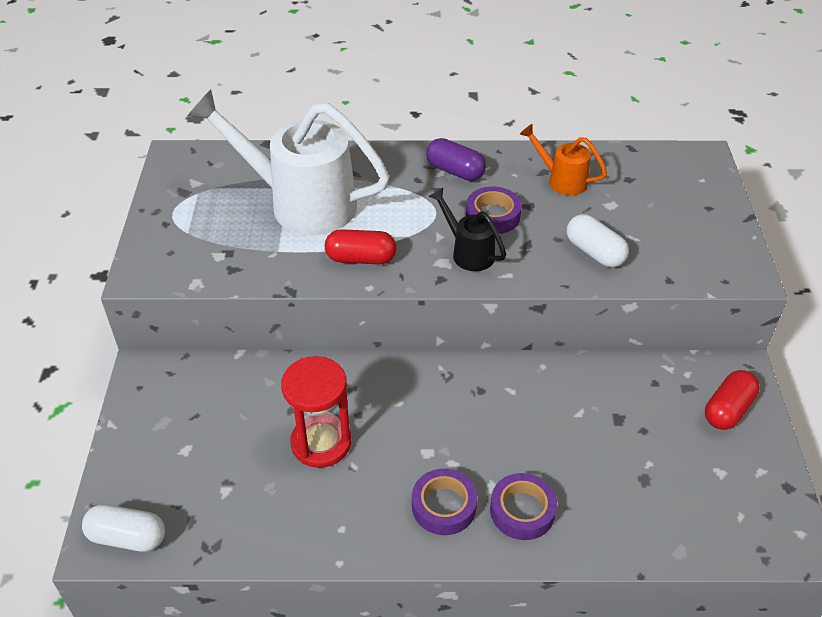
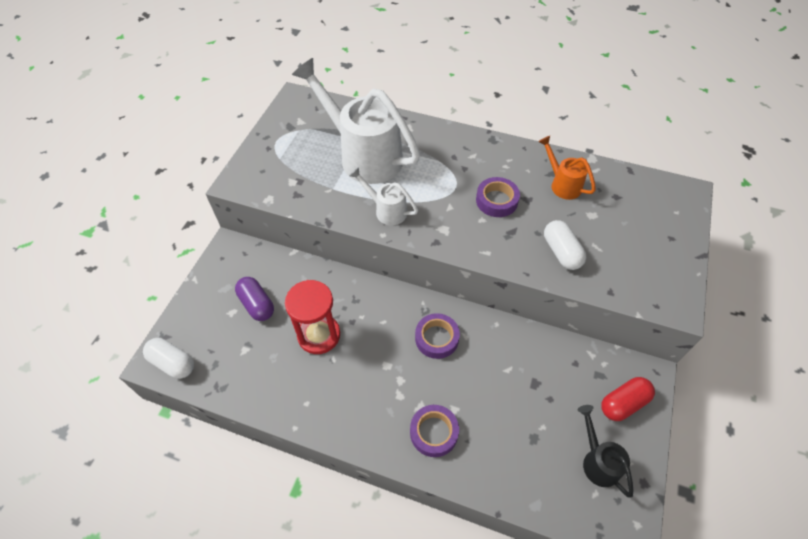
camera: 20 degrees right, 10 degrees up
red capsule [325,229,397,264] -> white watering can [349,167,418,225]
purple tape [412,469,477,535] -> purple tape moved to [415,313,460,359]
purple capsule [426,138,486,181] -> purple capsule moved to [235,277,274,321]
black watering can [428,188,506,271] -> black watering can moved to [578,405,633,497]

